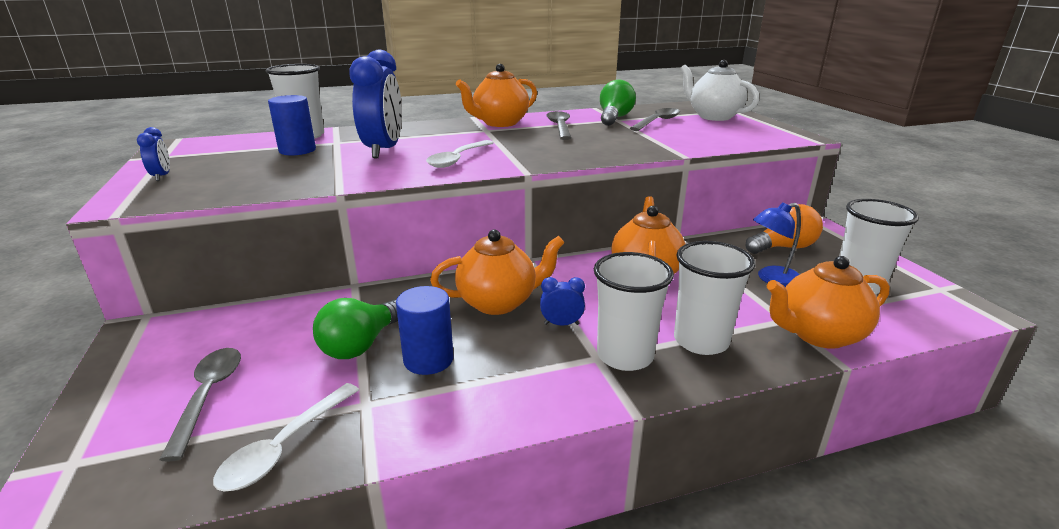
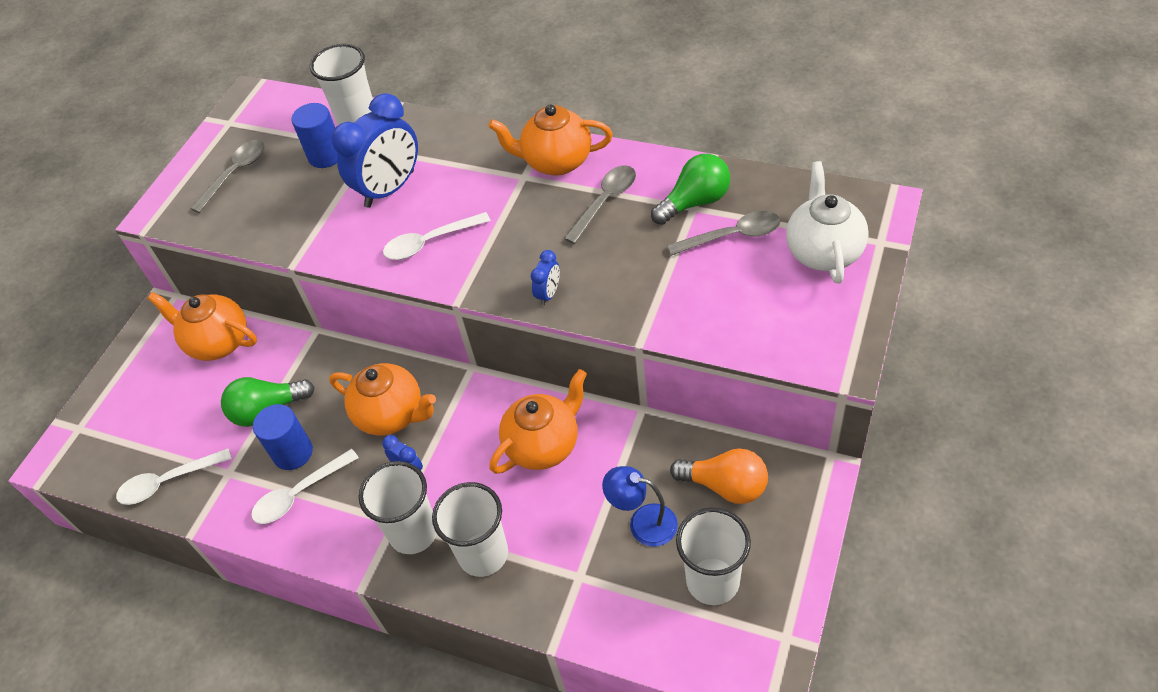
camera: 45 degrees right, 25 degrees up
blue clock [137,127,170,181] -> blue clock moved to [531,250,560,306]
grey spoon [159,348,241,462] -> grey spoon moved to [190,140,265,213]
orange teapot [767,256,890,349] -> orange teapot moved to [147,292,257,361]
none -> white spoon [251,449,359,524]

